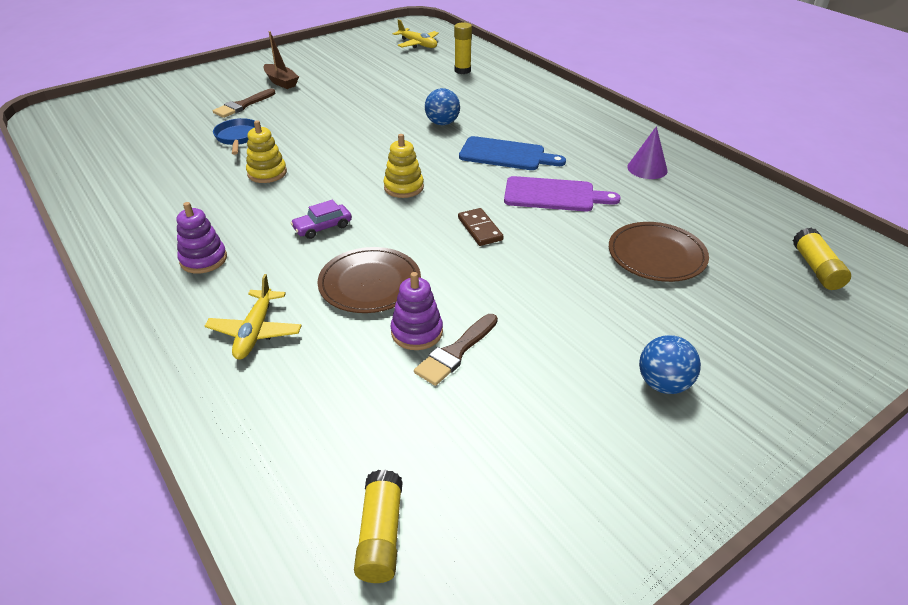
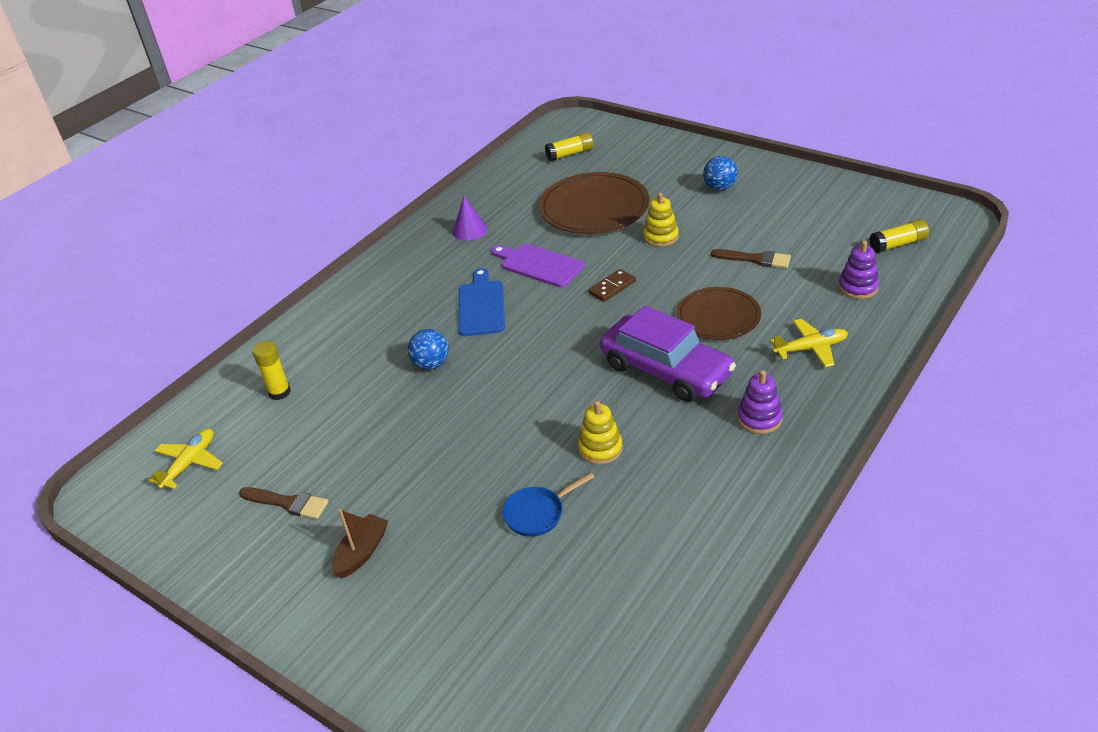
camera: 105 degrees left, 0 degrees up
brown brush [213,89,276,118] -> brown brush moved to [239,487,329,519]
purple car [291,200,352,239] -> purple car [600,306,736,402], size x2.42
yellow stacking toy [383,134,424,198] -> yellow stacking toy moved to [643,192,679,247]
purple stacking toy [391,272,443,350] -> purple stacking toy moved to [838,240,879,299]
purple cutting board [504,176,621,211] -> purple cutting board turned 45 degrees counterclockwise [491,244,585,287]
brown plate [609,222,709,282] -> brown plate [539,172,650,234], size x1.54

